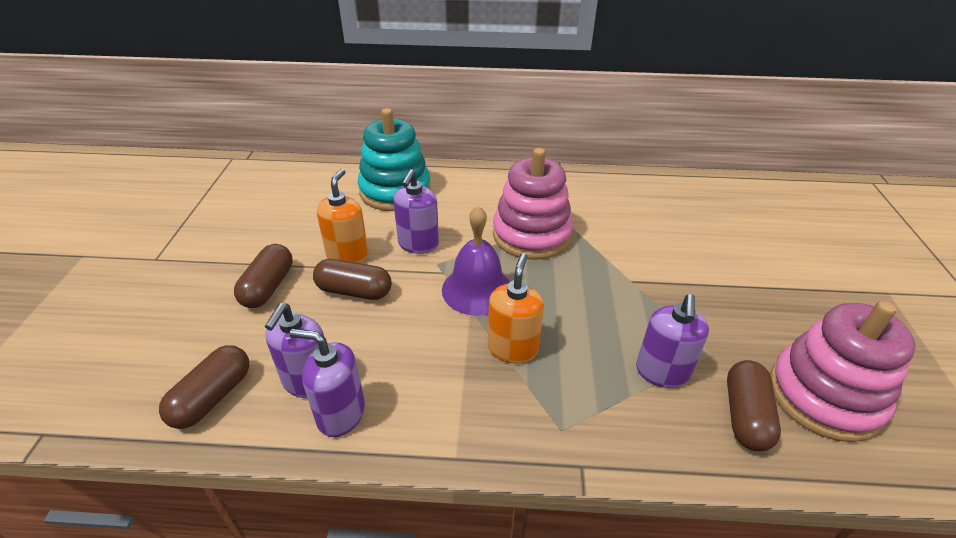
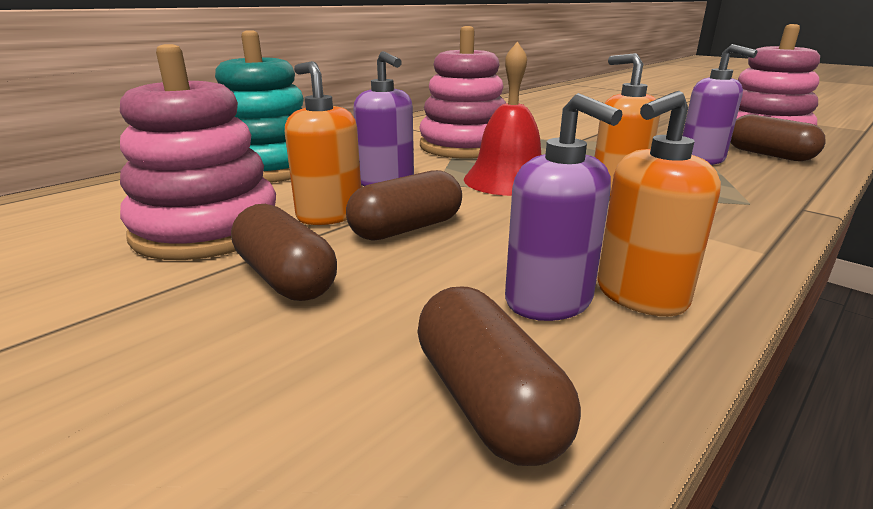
camera: 50 degrees left, 15 degrees down
purple soap dispenser [290,329,365,437] -> orange soap dispenser [598,91,721,316]
purple bell [442,206,510,316] -> red bell [464,42,541,196]
none -> pink stacking toy [120,44,276,260]

